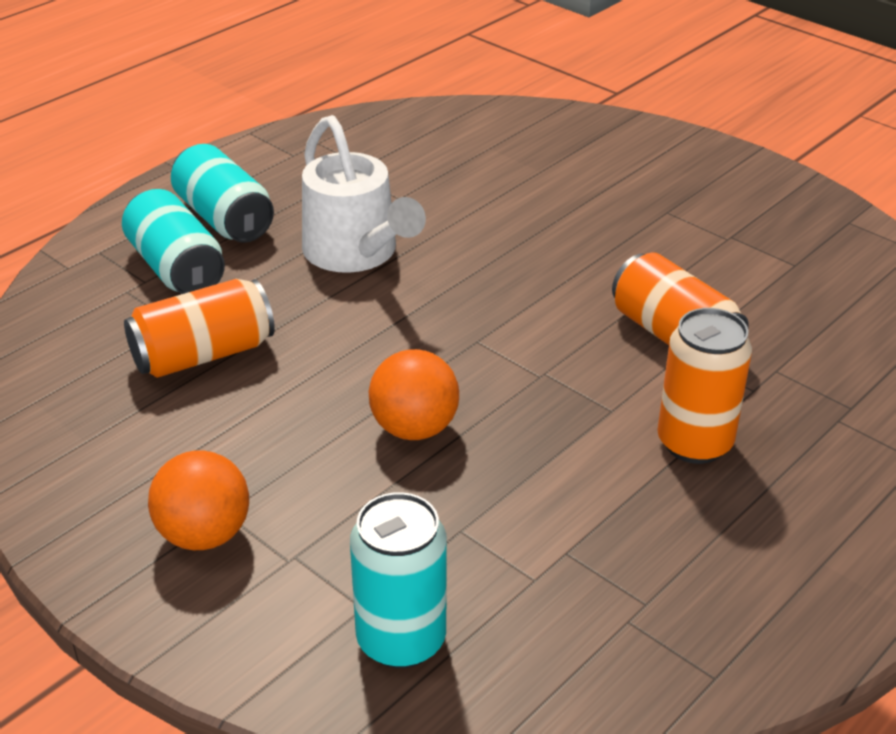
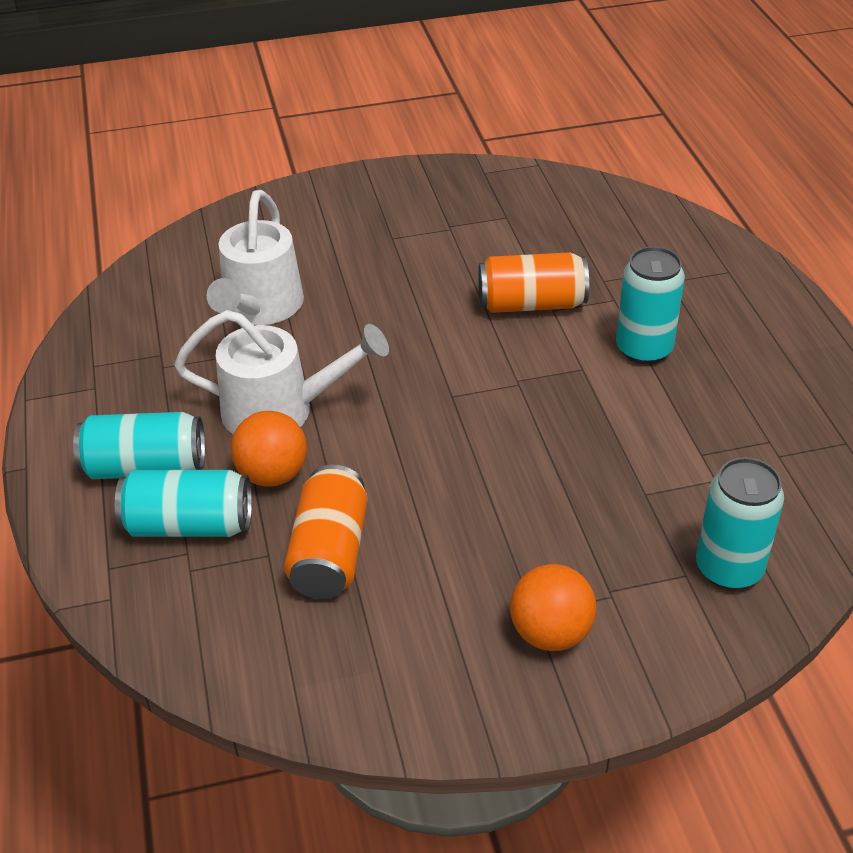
camera: 55 degrees left, 5 degrees up
orange ball [368,349,459,440] -> orange ball moved to [231,411,307,487]
orange can [657,308,752,464] -> turquoise can [616,246,685,364]
none -> white watering can [207,190,304,325]

